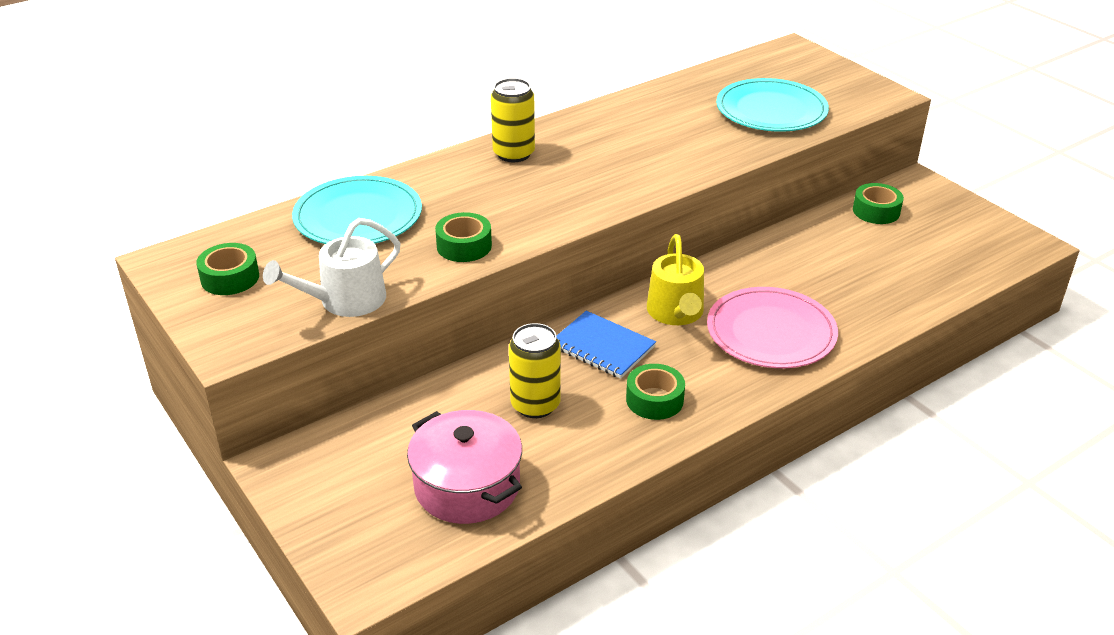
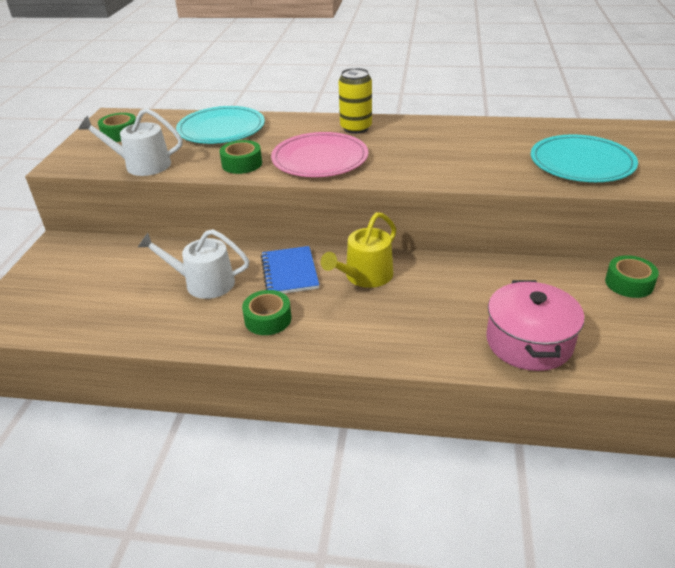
camera: 45 degrees right, 0 degrees up
pink pot [407,410,522,524] -> pink pot moved to [486,280,585,371]
yellow can [509,323,561,418] -> white watering can [138,229,249,299]
pink plate [707,287,838,368] -> pink plate moved to [271,132,368,177]

